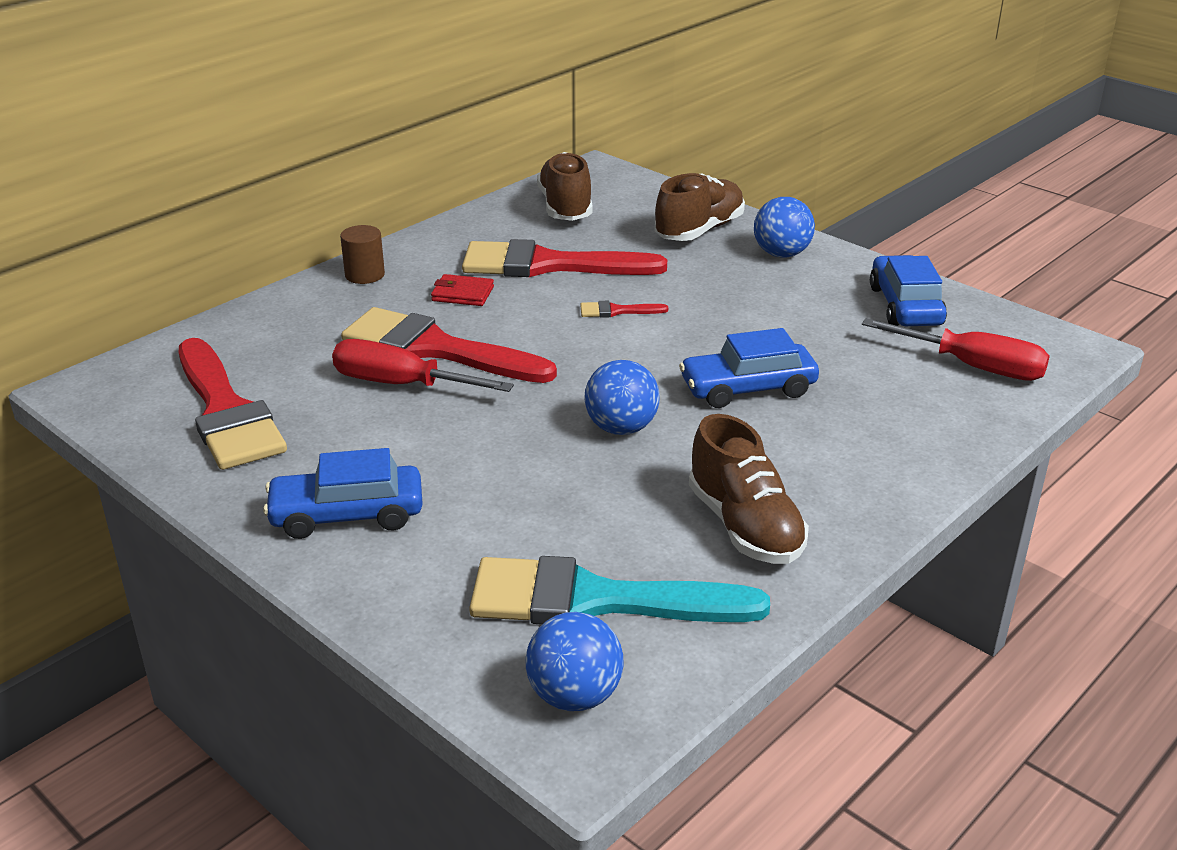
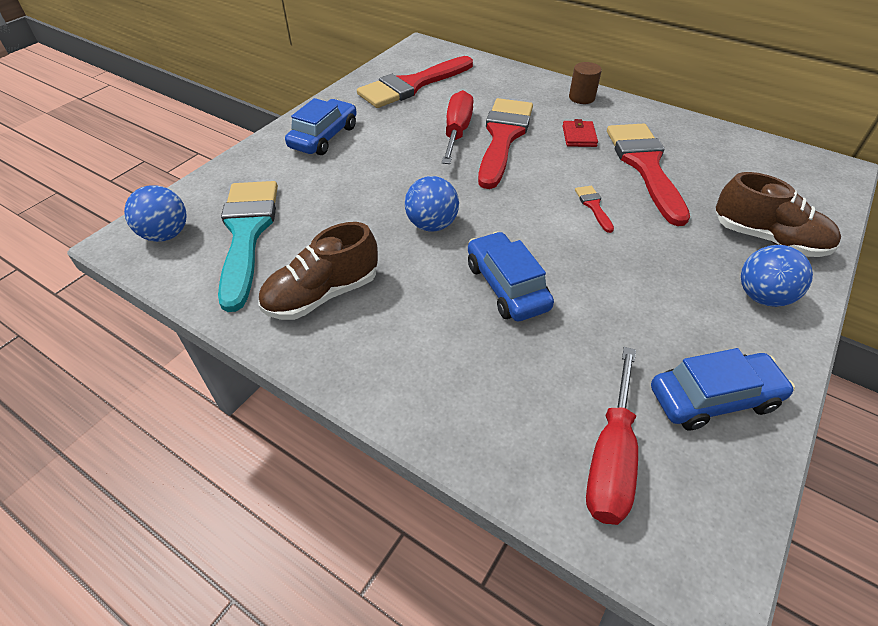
camera: 80 degrees right, 15 degrees up
blue car [263,448,423,539] -> blue car turned 45 degrees clockwise [285,98,357,155]
brown shoe [537,152,593,221] -> none

